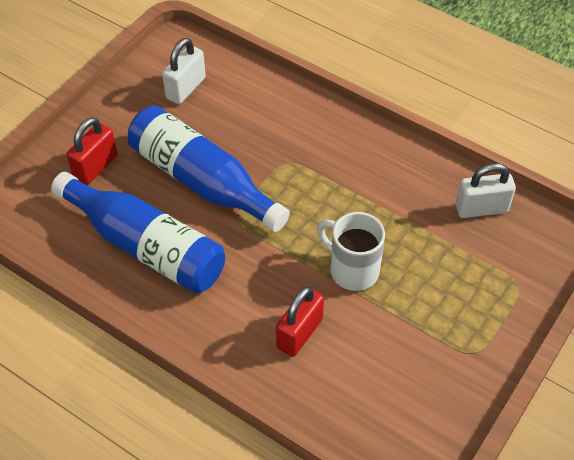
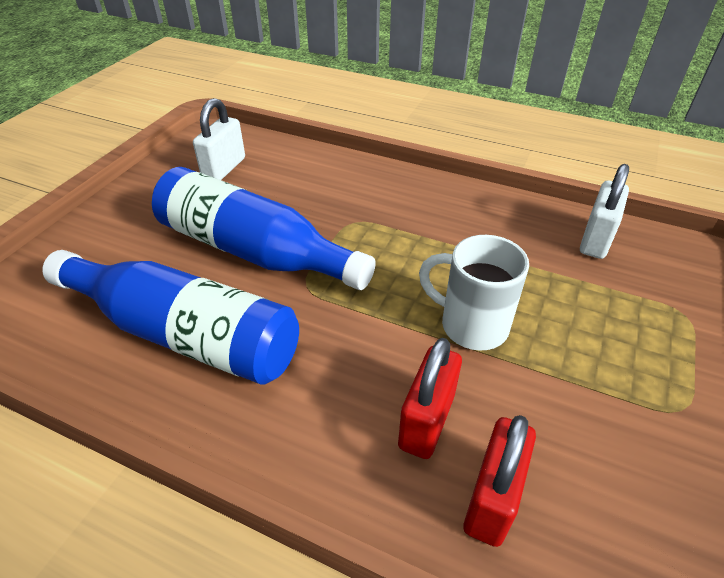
camera: 10 degrees left, 10 degrees down
red padlock [66,117,118,185] -> red padlock moved to [464,415,536,547]
white padlock [456,163,516,218] -> white padlock turned 45 degrees counterclockwise [580,164,629,259]

